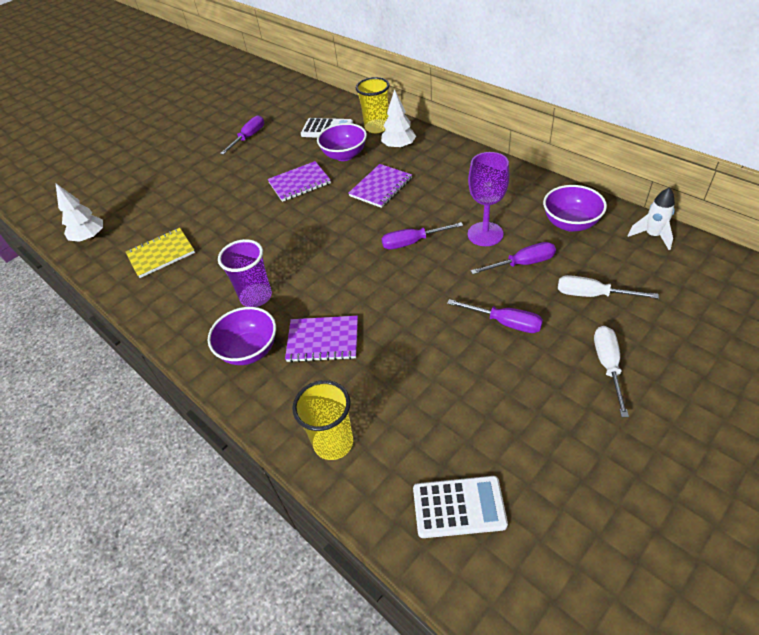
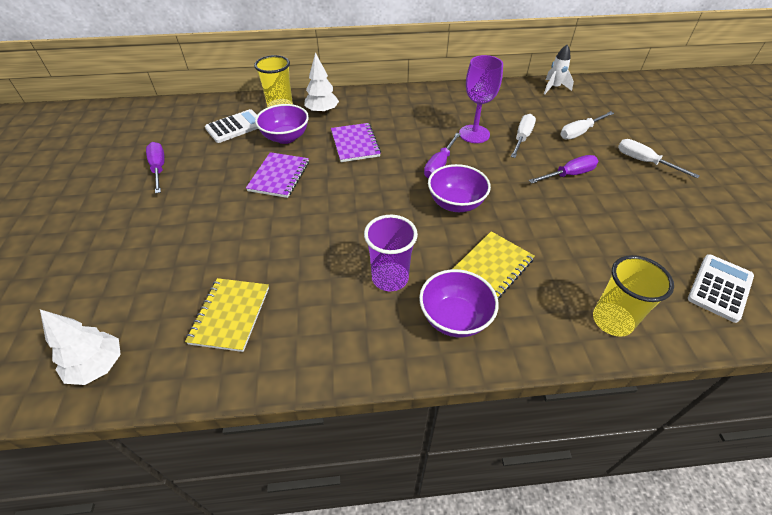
camera: 55 degrees left, 0 degrees up
purple notebook [285,316,358,363] -> yellow notebook [453,231,534,298]
purple screwdriver [471,242,556,274] -> white screwdriver [511,114,536,158]
purple bowl [543,185,607,232] -> purple bowl moved to [428,164,491,212]

